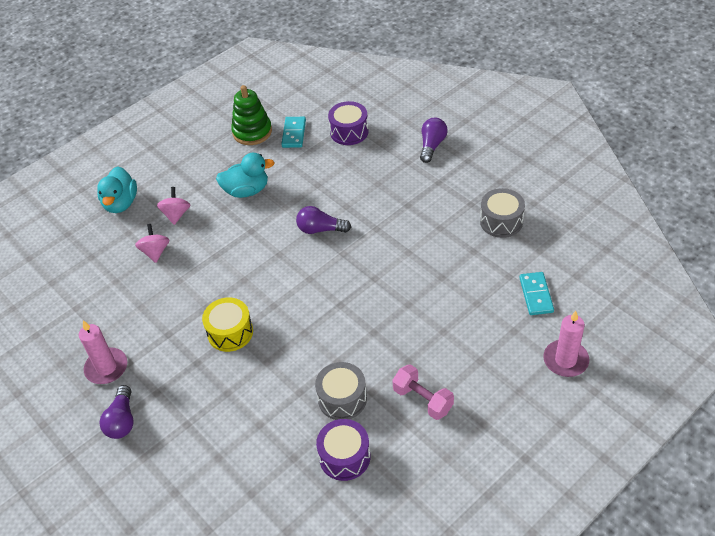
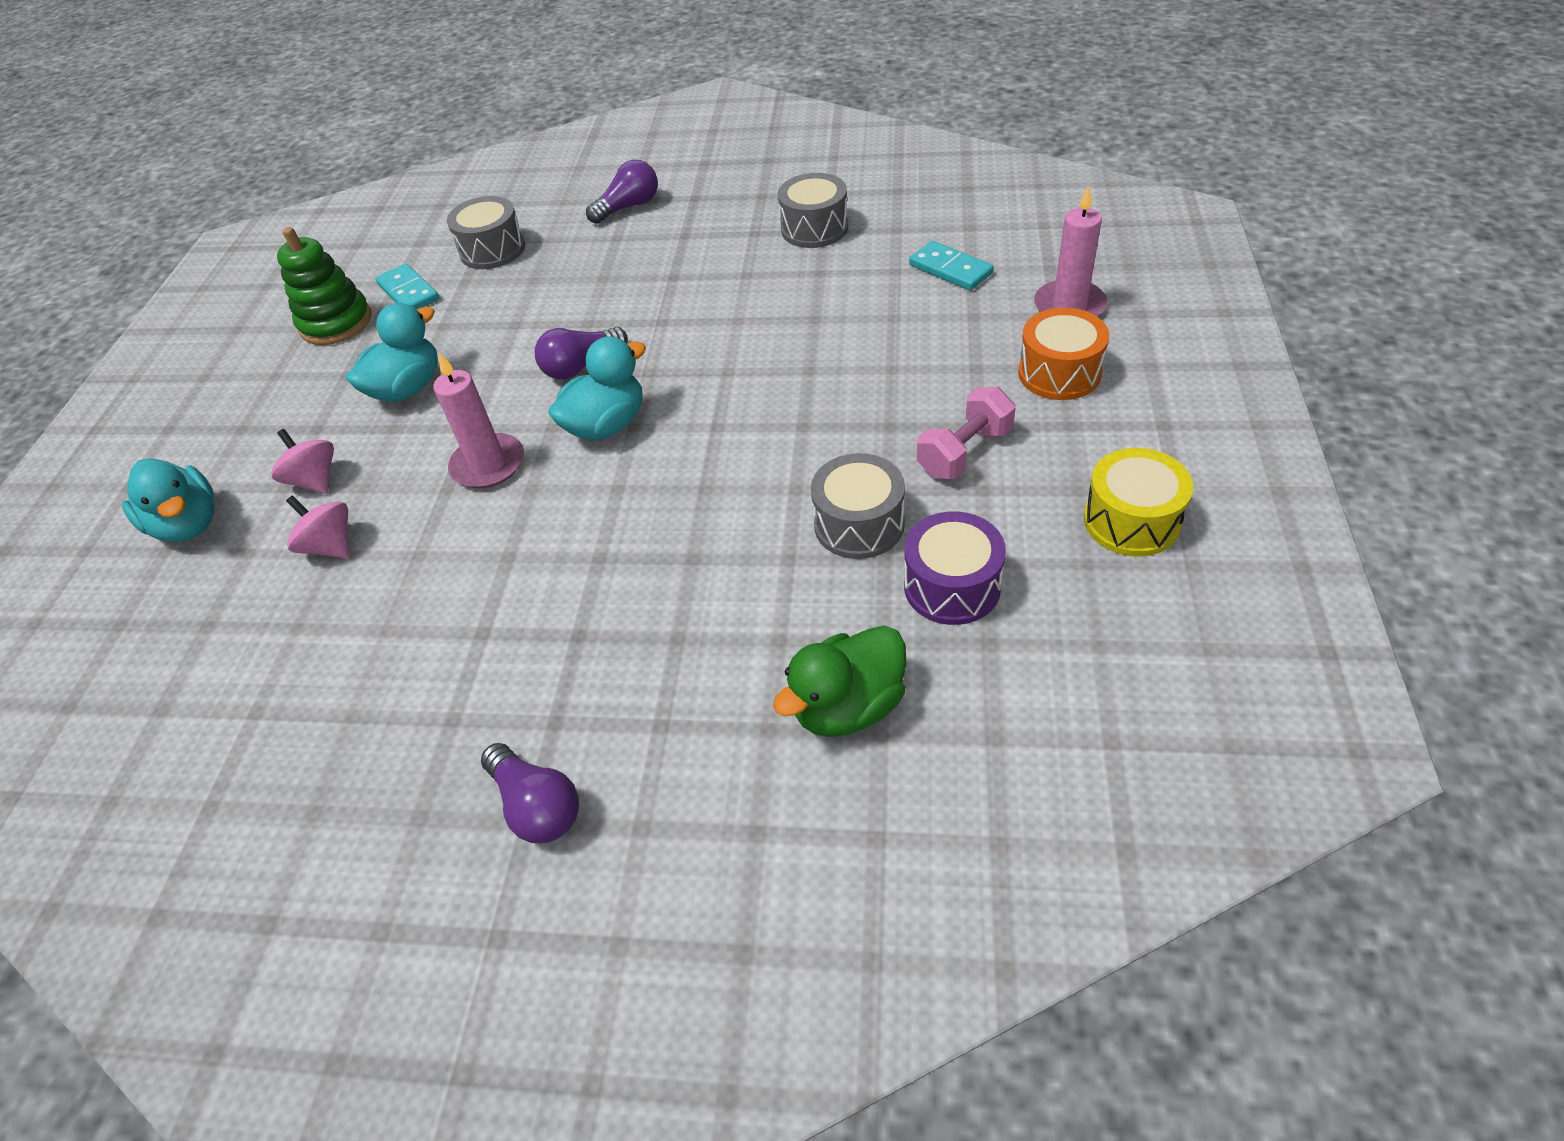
camera: 40 degrees left, 0 degrees up
pink candle [79,321,127,384] -> pink candle moved to [433,353,524,488]
yellow drum [202,297,253,352] -> yellow drum moved to [1084,448,1193,557]
purple drum [328,101,369,145] -> grey drum [447,196,525,269]
pink dumbbell [392,364,454,420] -> pink dumbbell turned 45 degrees counterclockwise [917,387,1016,479]
purple light bulb [420,118,448,163] -> purple light bulb turned 75 degrees clockwise [586,160,658,224]
none -> turquoise duck [548,337,646,440]
none -> green duck [773,625,906,737]
none -> orange drum [1018,308,1109,400]

